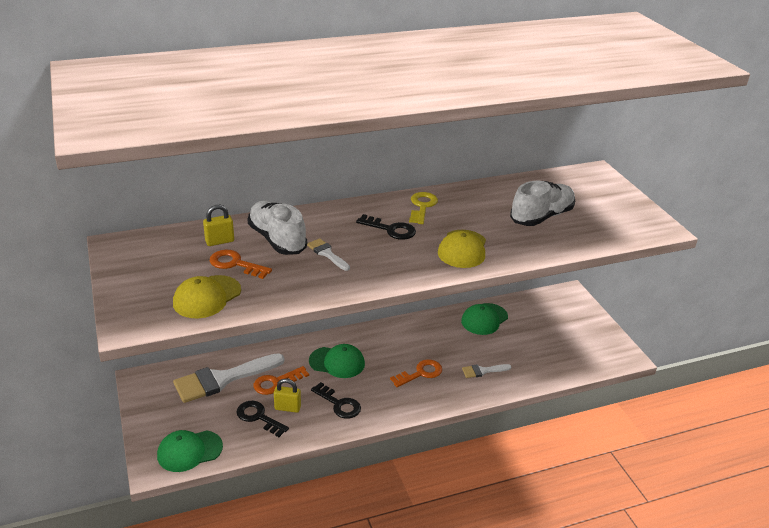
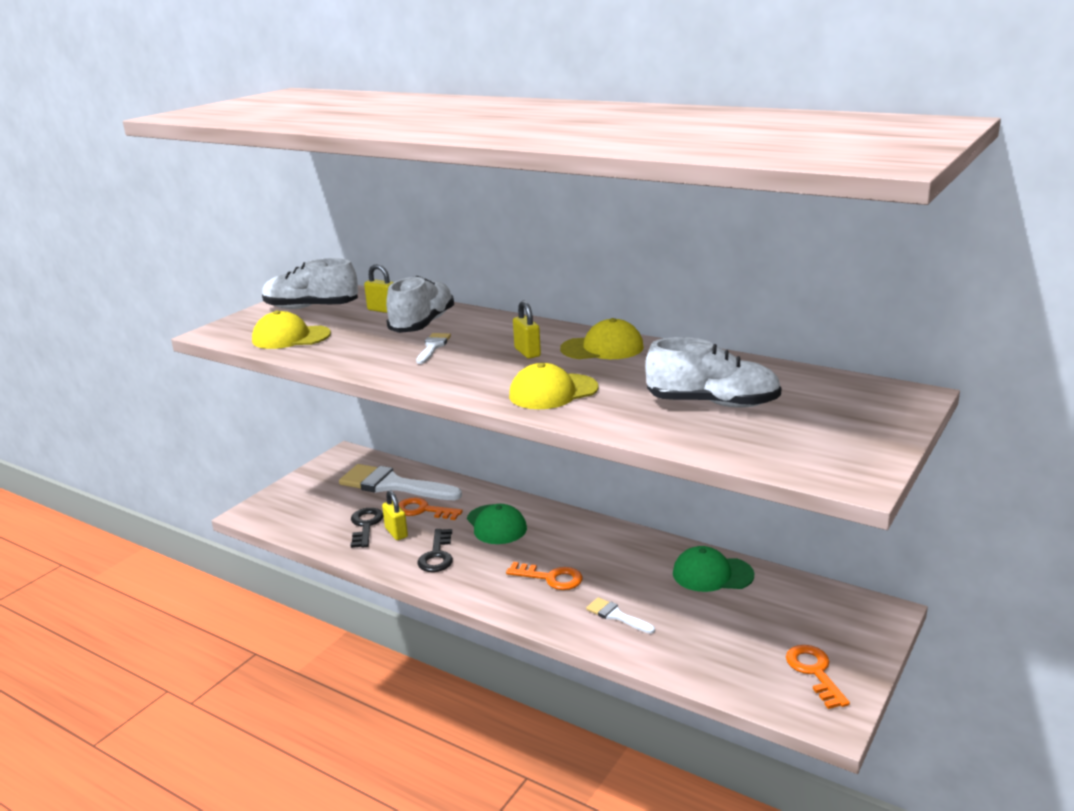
camera: 55 degrees right, 10 degrees down
green cap [157,430,223,472] -> none
orange key [210,250,272,279] -> orange key moved to [786,645,850,709]
black key [356,214,416,240] -> yellow padlock [513,300,541,359]
yellow key [409,192,438,224] -> yellow cap [560,318,644,359]
none -> white shoe [262,258,358,309]

